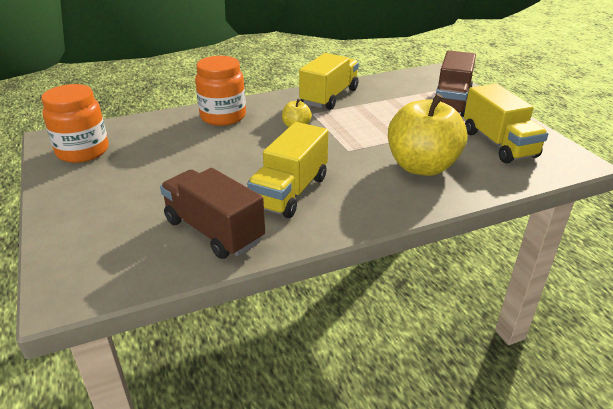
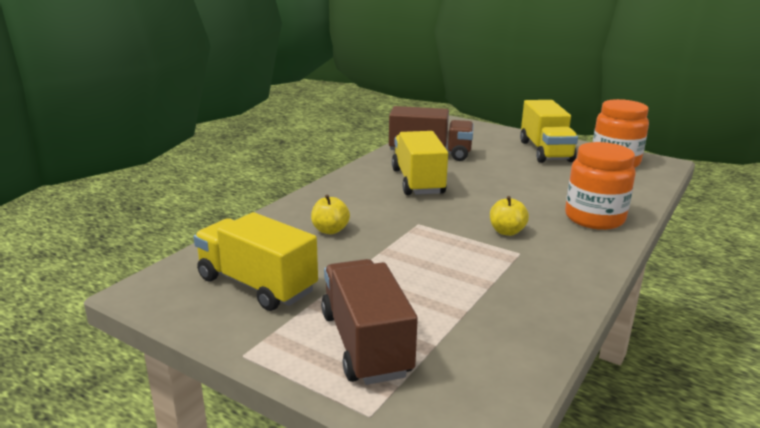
camera: 145 degrees right, 10 degrees down
yellow truck [299,53,359,110] -> yellow truck moved to [520,100,578,163]
yellow apple [388,93,467,176] -> yellow apple [311,195,350,234], size x0.44

